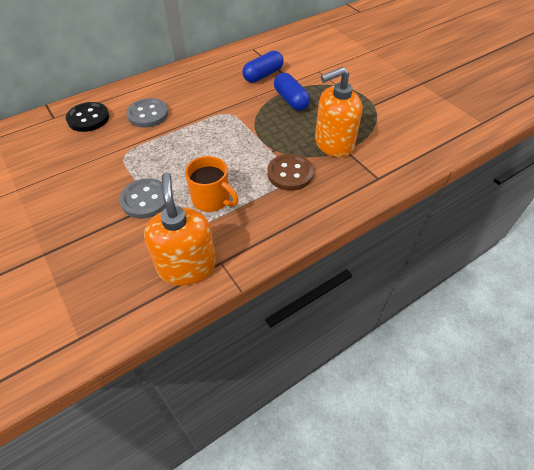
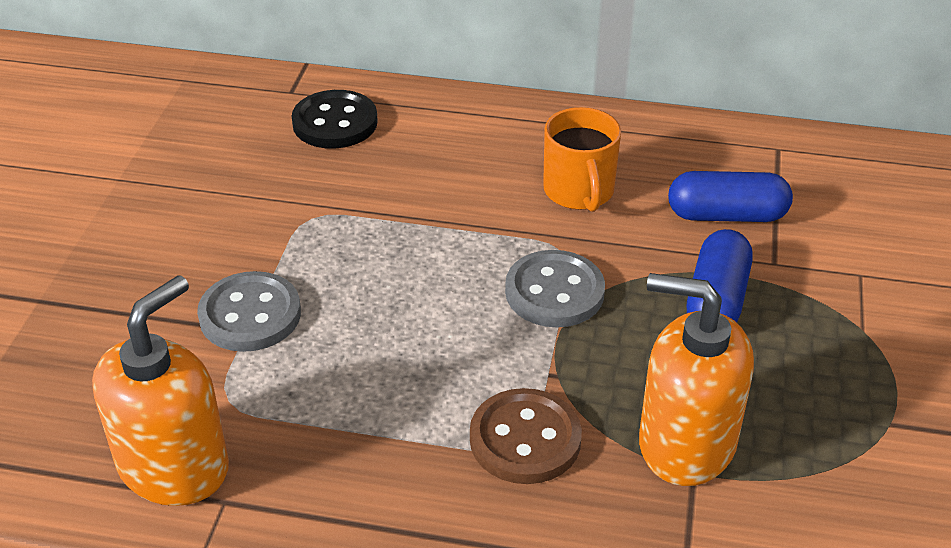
camera: 45 degrees right, 10 degrees down
grey button [126,98,169,128] -> grey button moved to [505,250,605,327]
orange mug [185,156,239,212] -> orange mug moved to [543,107,621,212]

